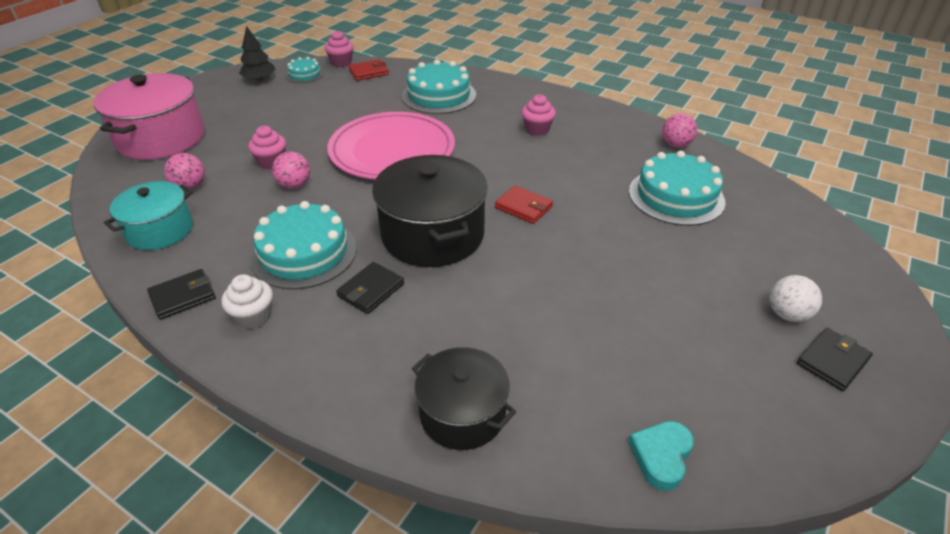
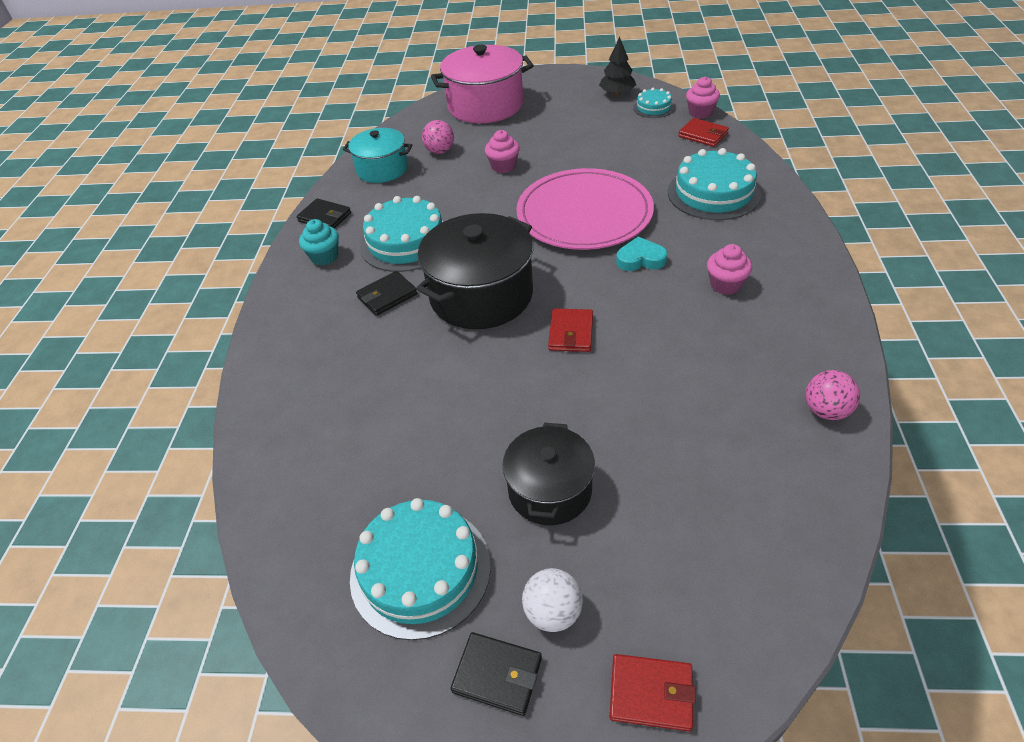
camera: 65 degrees right, 5 degrees up
white cupcake [221,274,273,329] -> turquoise cupcake [299,219,339,265]
pink ball [272,151,310,189] -> none
black wallet [336,262,404,314] -> black wallet turned 45 degrees counterclockwise [356,271,417,316]
black pot [412,347,516,450] -> black pot moved to [502,422,595,525]
turquoise heart [628,421,694,491] -> turquoise heart moved to [616,237,667,271]
turquoise cake [629,151,726,226] -> turquoise cake moved to [350,498,491,640]
none -> red wallet [610,654,696,731]

